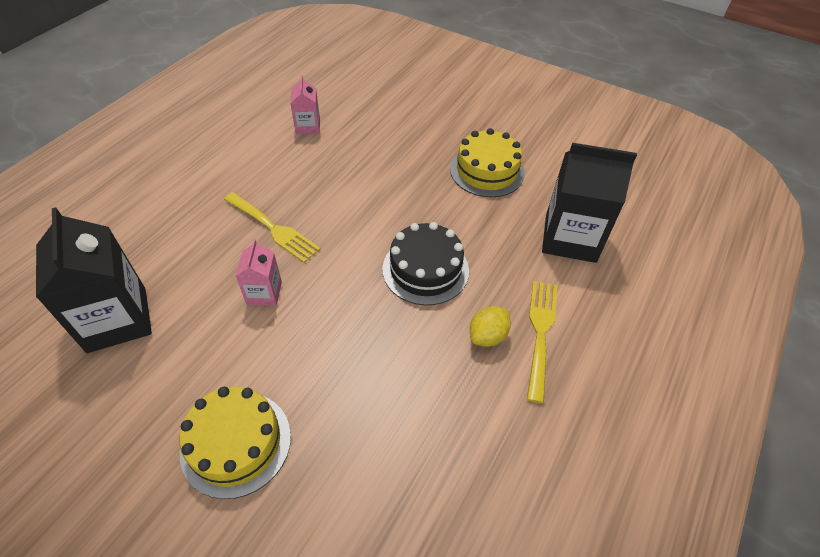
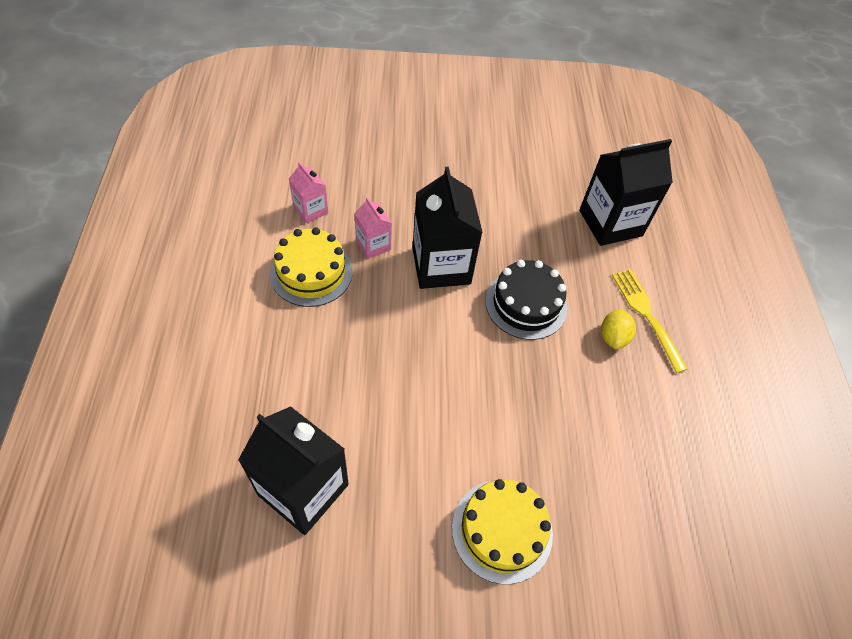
camera: 35 degrees left, 5 degrees up
yellow fork [224,192,321,263] -> none
pink carton [236,239,282,306] -> pink carton moved to [355,197,392,259]
yellow cake [450,128,525,197] -> yellow cake moved to [270,227,353,307]
none -> black carton [412,167,483,289]

